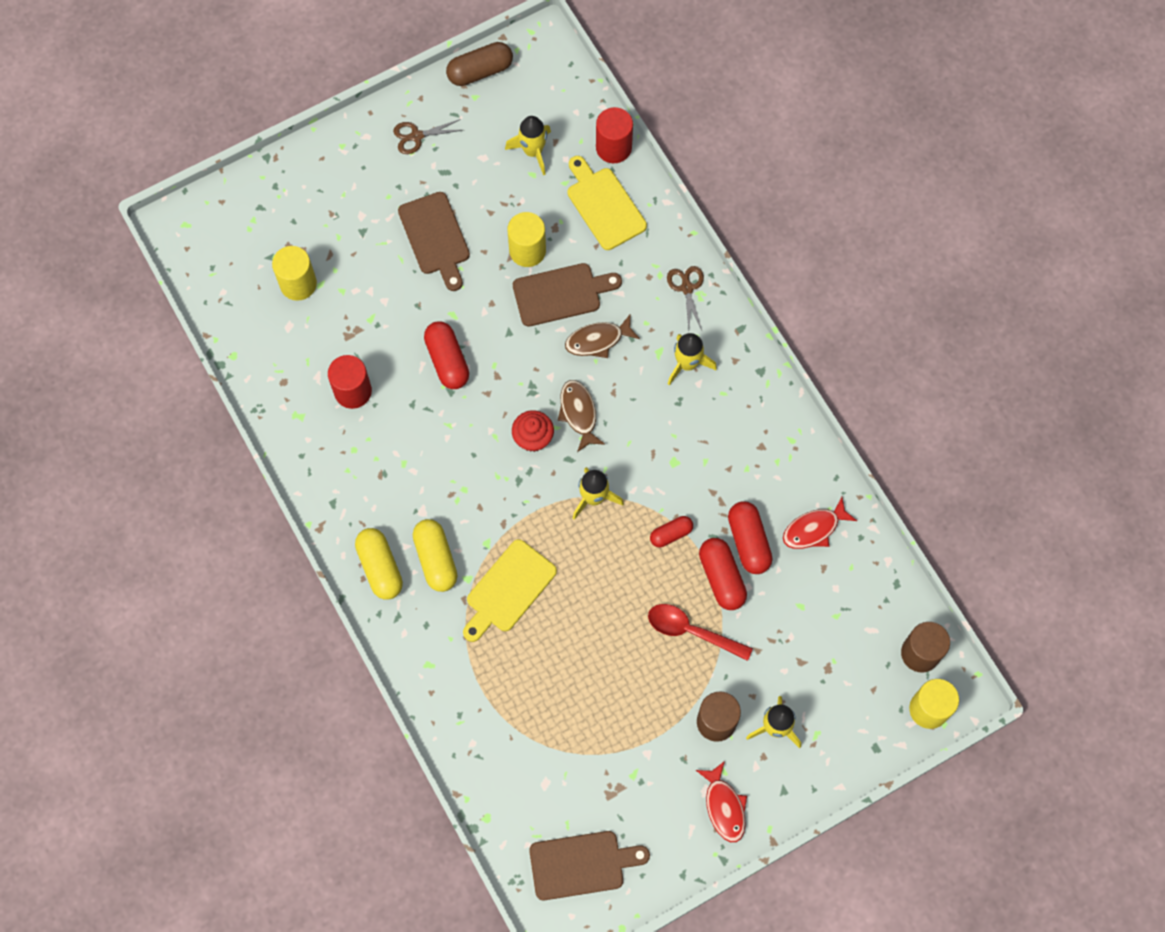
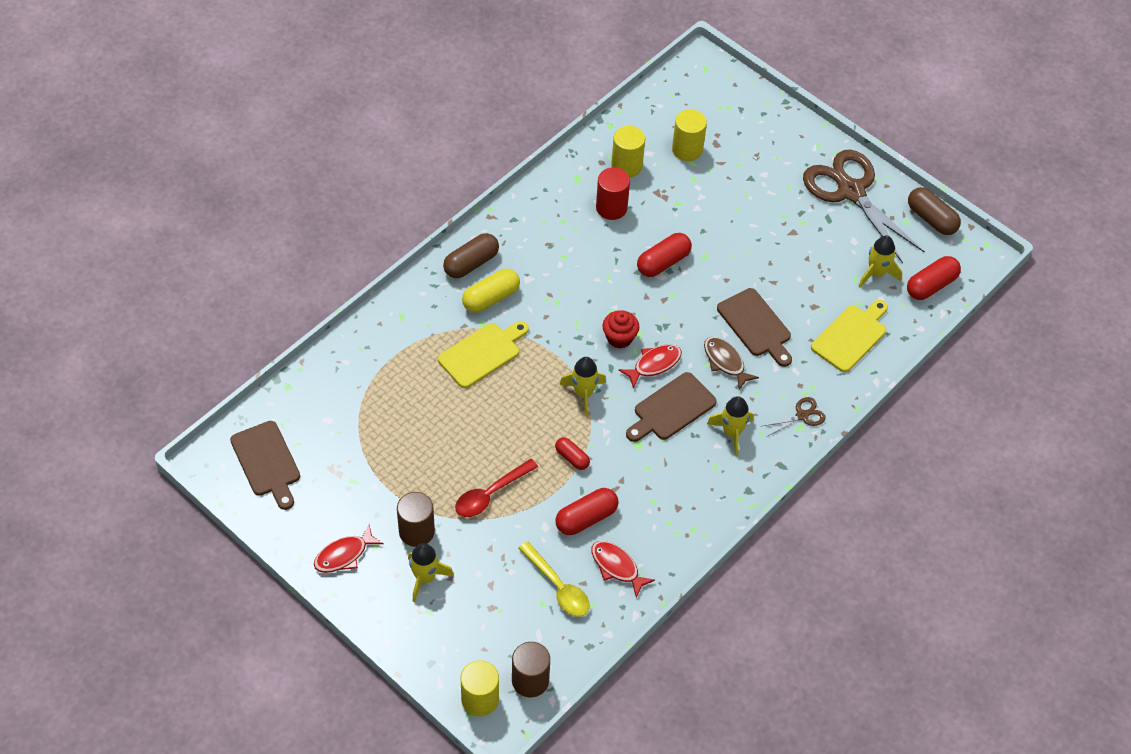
camera: 70 degrees right, 15 degrees down
yellow capsule [355,528,403,600] -> brown capsule [443,233,499,278]
brown scissors [393,119,463,154] -> brown scissors [803,150,925,263], size x2.40
brown cutting board [398,192,470,291] -> brown cutting board moved to [626,372,717,442]
yellow cutting board [463,539,557,642] -> yellow cutting board turned 120 degrees clockwise [438,321,529,388]
yellow cylinder [507,212,546,267] -> yellow cylinder moved to [611,126,645,178]
brown fish [558,380,605,452] -> red fish [619,344,682,388]
red cylinder [596,107,633,163] -> none
red spoon [648,604,753,661] -> red spoon turned 135 degrees counterclockwise [455,459,538,517]
red capsule [699,538,747,610] -> red capsule moved to [907,256,961,300]
none -> yellow spoon [518,541,590,617]

